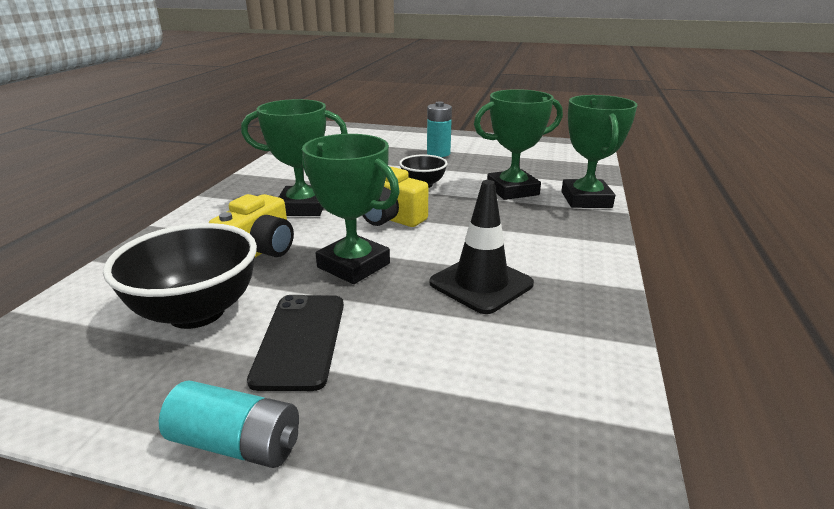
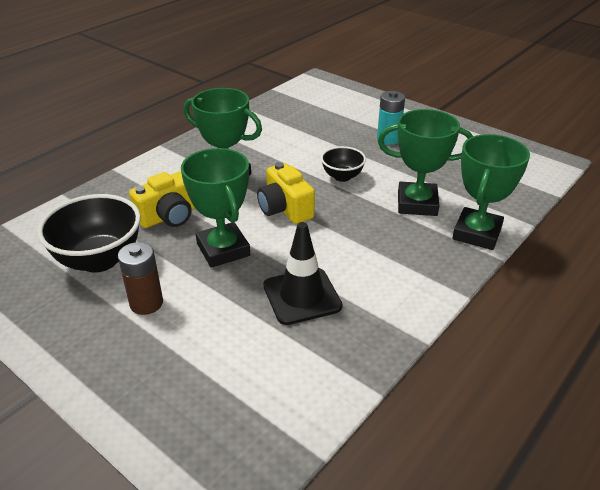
camera: 25 degrees right, 10 degrees up
turquoise battery [159,381,299,468] -> none
black phone [247,295,344,391] -> brown battery [118,242,163,315]

